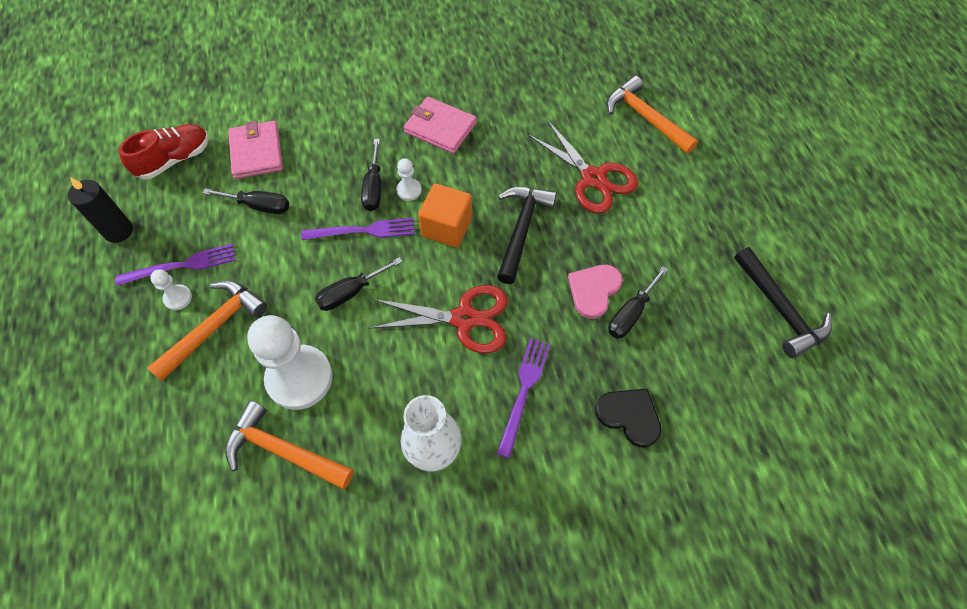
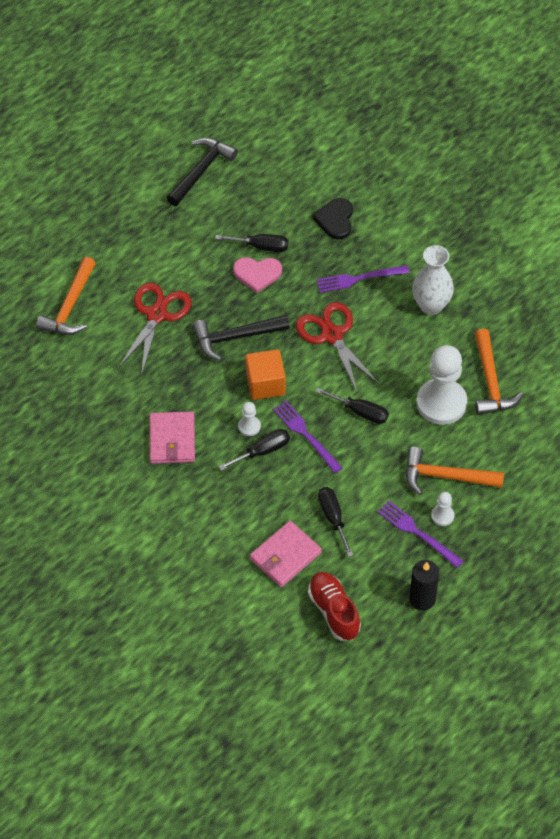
camera: 120 degrees left, 5 degrees down
red shoe [119,124,209,179] -> red shoe turned 45 degrees clockwise [308,572,361,640]

